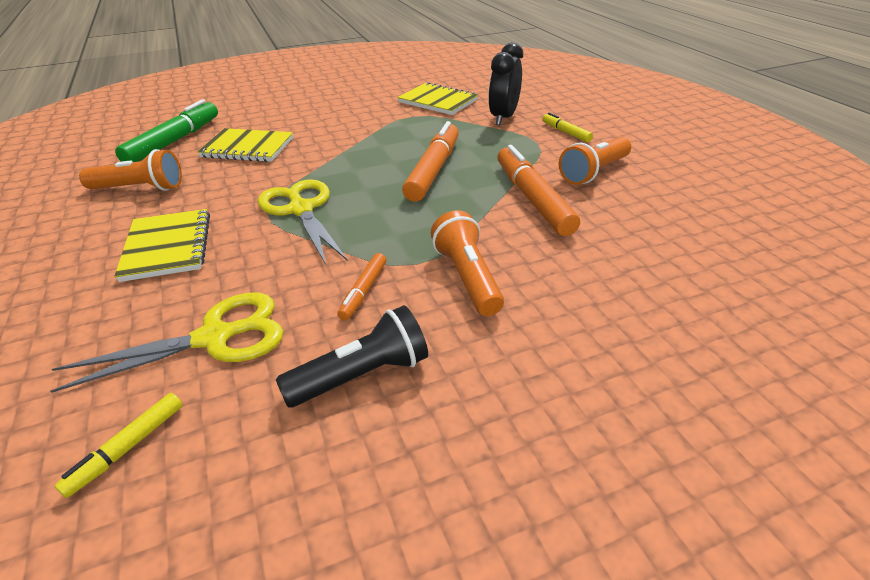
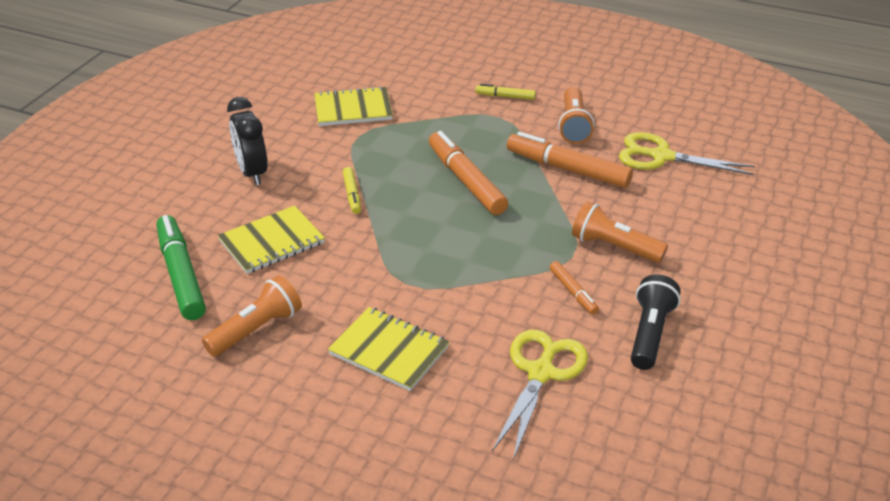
camera: 45 degrees left, 0 degrees up
yellow marker [55,393,182,498] -> yellow marker moved to [343,167,361,214]
yellow scissors [258,179,348,265] -> yellow scissors moved to [619,132,755,175]
black clock [488,42,523,125] -> black clock moved to [227,97,268,185]

